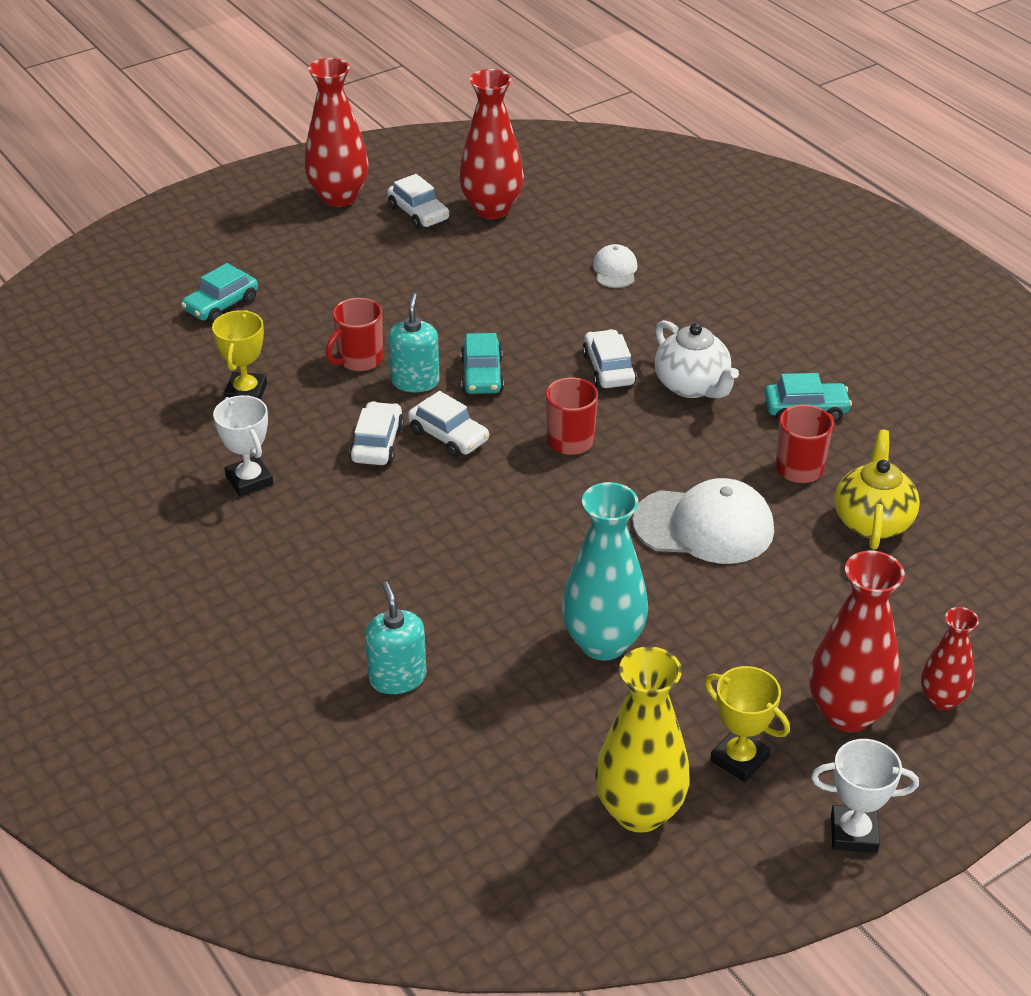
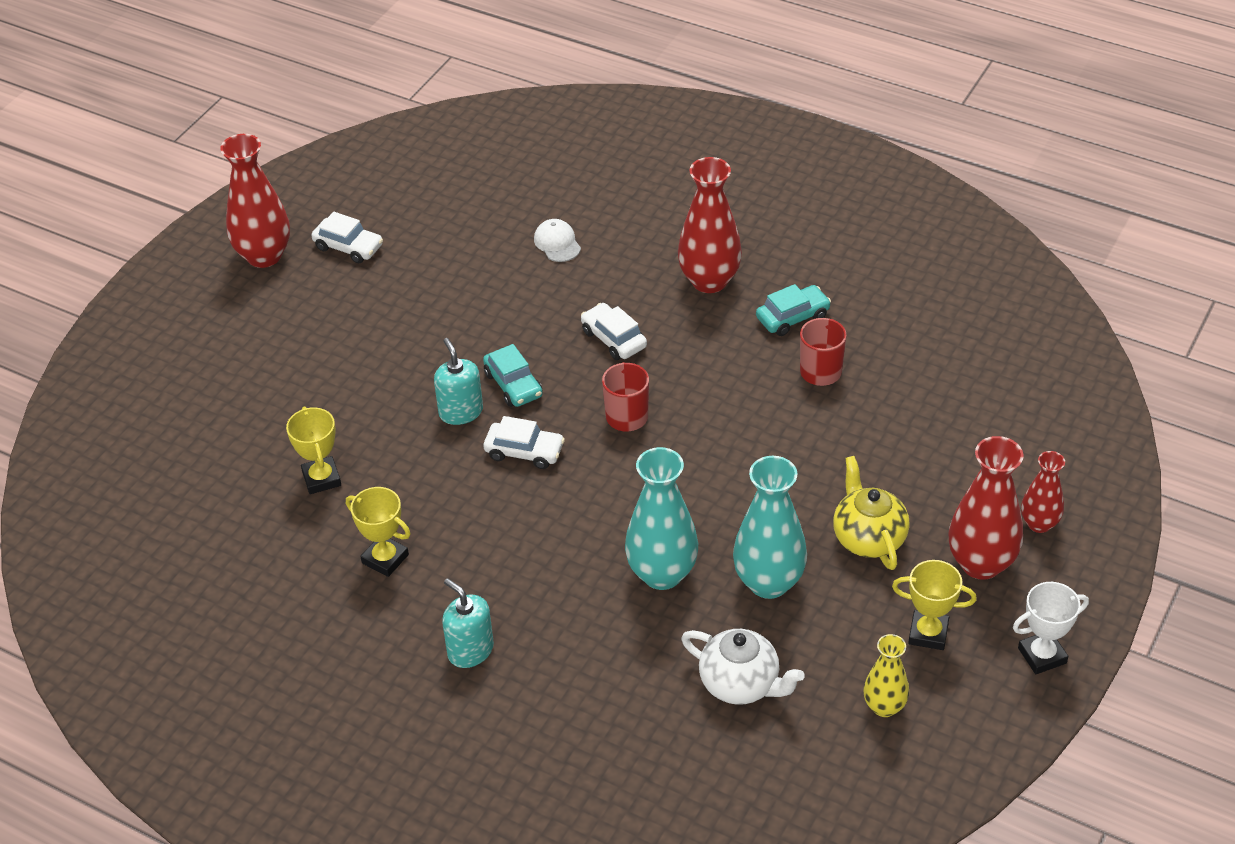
camera: 25 degrees left, 5 degrees up
turquoise car [181,263,258,323] -> none
white trophy [213,395,273,497] -> yellow trophy [346,487,411,577]
red mug [326,298,383,371] -> none
white car [349,401,404,465] -> none
turquoise soap dispenser [365,582,427,694] -> turquoise soap dispenser moved to [442,578,494,668]
red vase [459,69,524,219] -> red vase moved to [678,157,742,293]
yellow vase [595,646,690,833] -> yellow vase [864,634,909,717], size x0.59
white cap [632,478,774,564] -> none
white teapot [655,320,739,398] -> white teapot moved to [681,629,805,705]
yellow teapot [835,429,920,550] -> yellow teapot moved to [833,456,910,570]
none -> turquoise vase [625,447,698,590]

